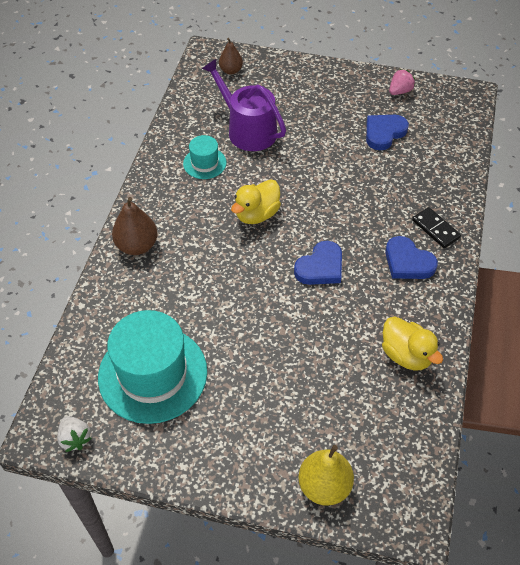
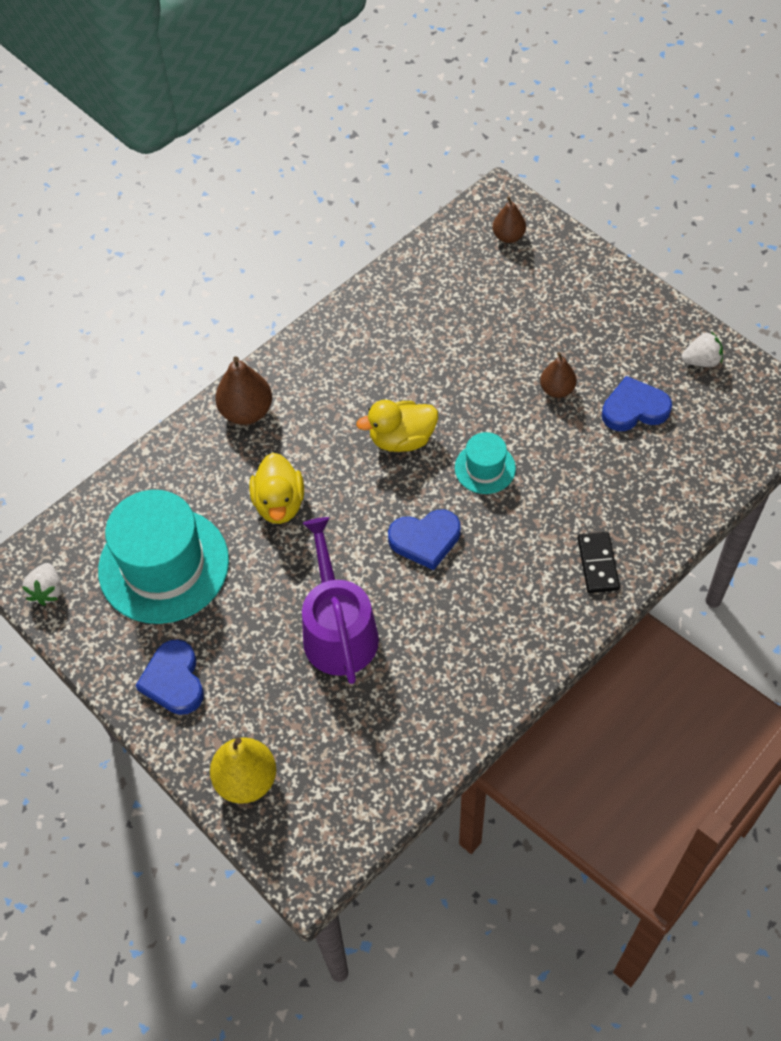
camera: 35 degrees right, 5 degrees up
turquoise hat [183,135,226,179] -> turquoise hat moved to [455,432,516,494]
purple watering can [202,59,286,151] -> purple watering can moved to [302,517,379,684]
yellow duck [382,316,443,371] -> yellow duck moved to [250,453,304,524]
blue heart [385,236,438,279] -> blue heart moved to [135,639,204,715]
pink strawberry [389,69,415,95] -> white strawberry [681,332,723,367]
none -> brown pear [540,352,577,398]

